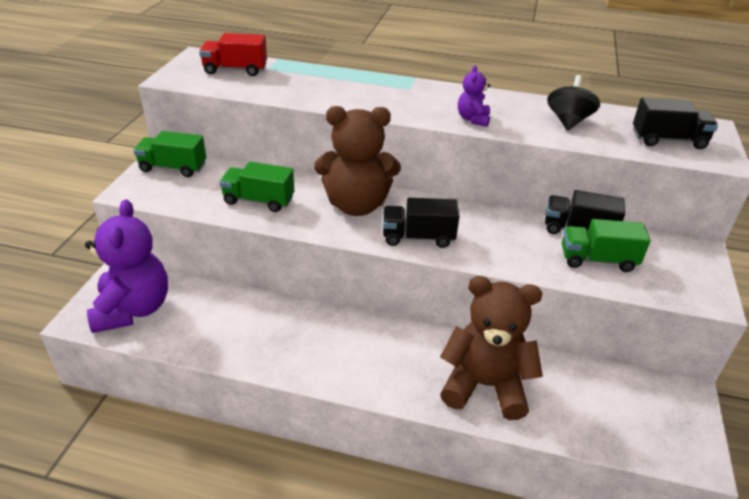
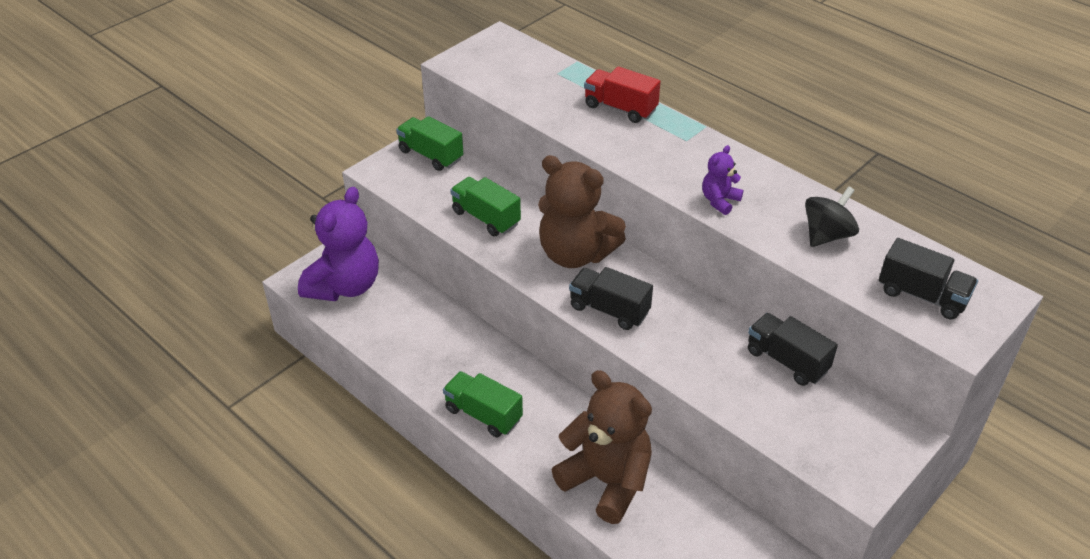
camera: 30 degrees right, 5 degrees up
red truck [199,33,267,76] -> red truck moved to [584,66,661,123]
green truck [562,219,650,272] -> green truck moved to [443,371,523,437]

